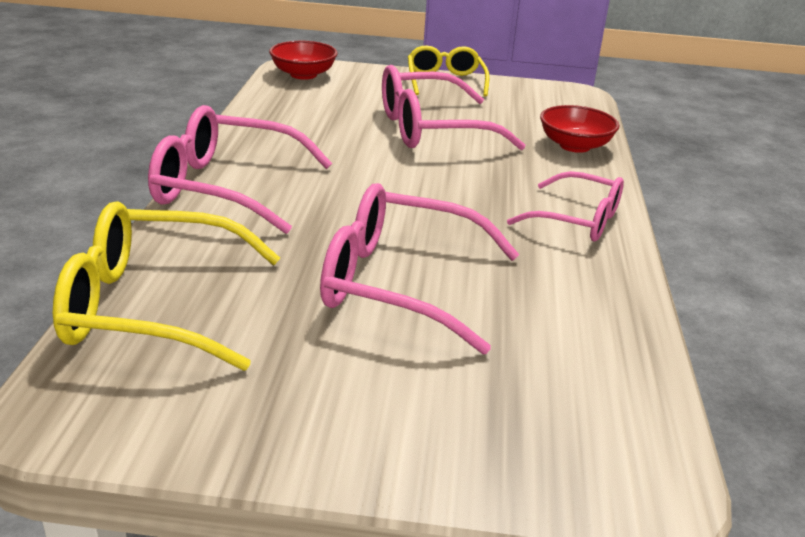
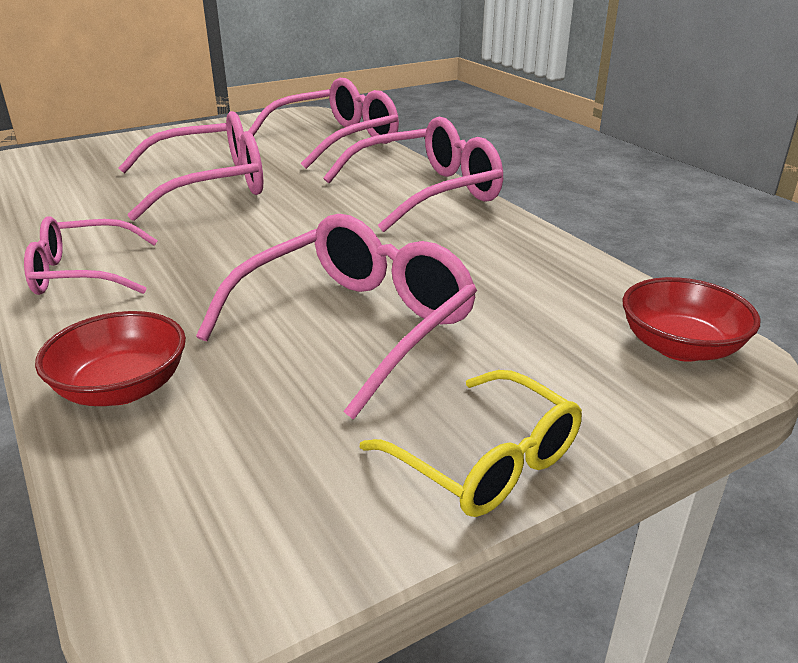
camera: 145 degrees right, 0 degrees up
yellow glasses [53,201,280,371] -> pink glasses [248,78,399,169]

